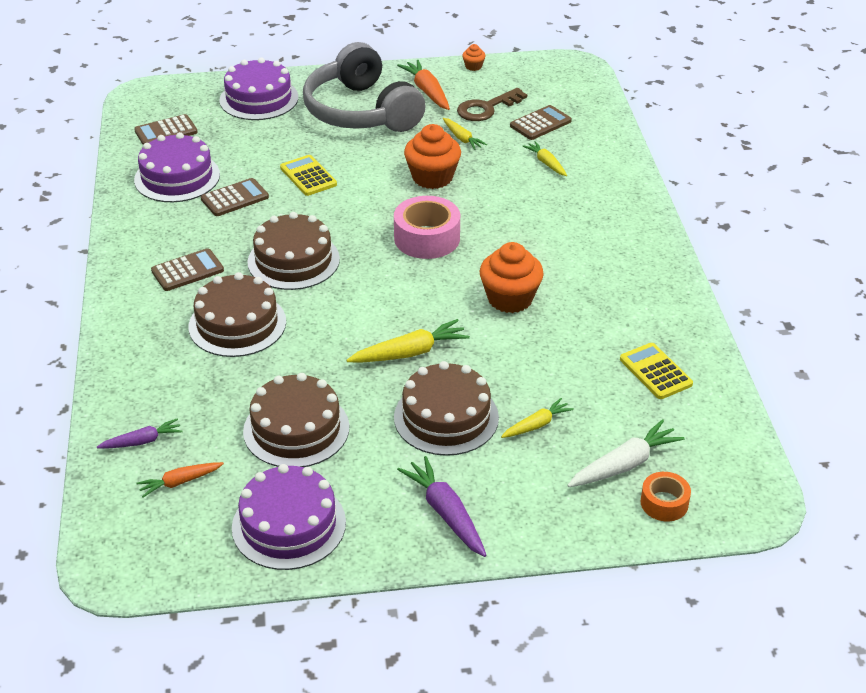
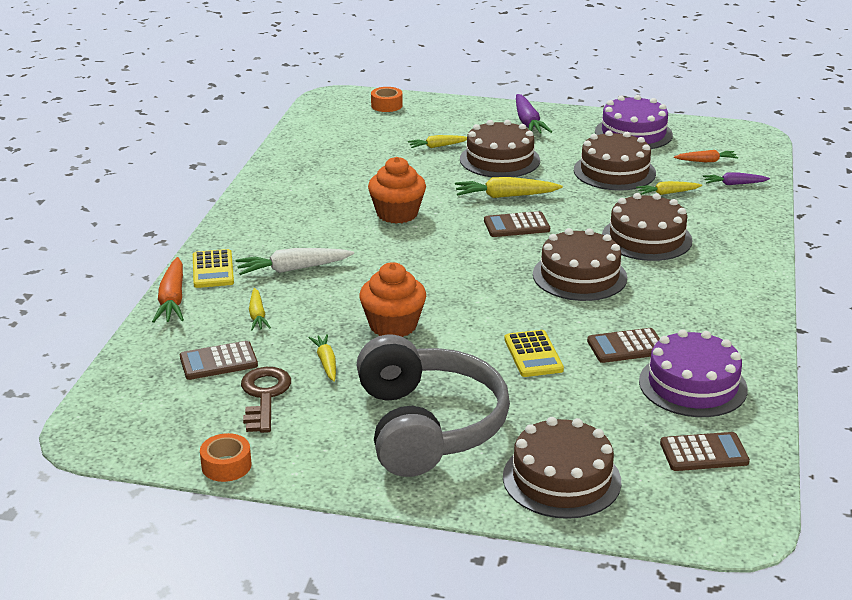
camera: 160 degrees left, 10 degrees down
brown calculator [151,248,224,291] -> brown calculator moved to [484,211,550,237]
purple cake [219,57,298,120] -> brown cake [503,417,622,519]
pink tape [394,196,460,259] -> none
orange carrot [397,59,450,110] -> orange carrot moved to [152,257,184,323]
brown key [457,88,527,121] -> brown key turned 75 degrees counterclockwise [241,367,291,433]
orange cupcake [462,44,485,71] -> orange tape [200,433,252,482]
white carrot [567,419,685,487] -> white carrot moved to [235,248,354,275]
yellow calculator [620,343,693,399] -> yellow calculator moved to [193,249,234,288]
none -> yellow carrot [636,181,702,195]

